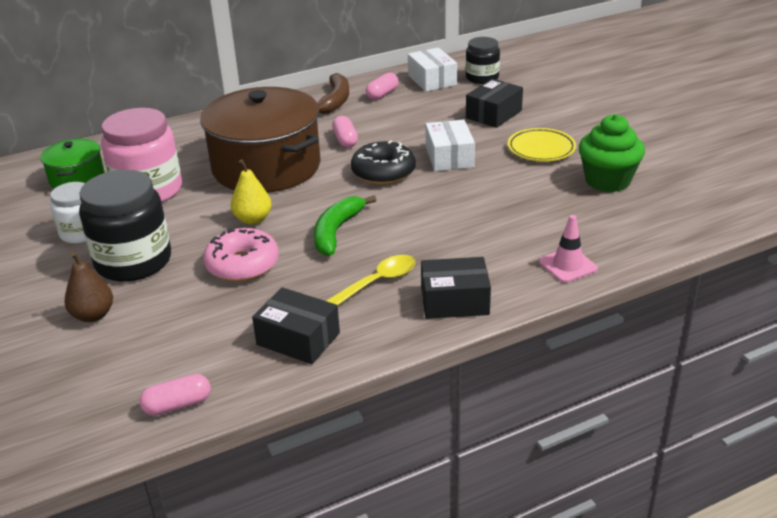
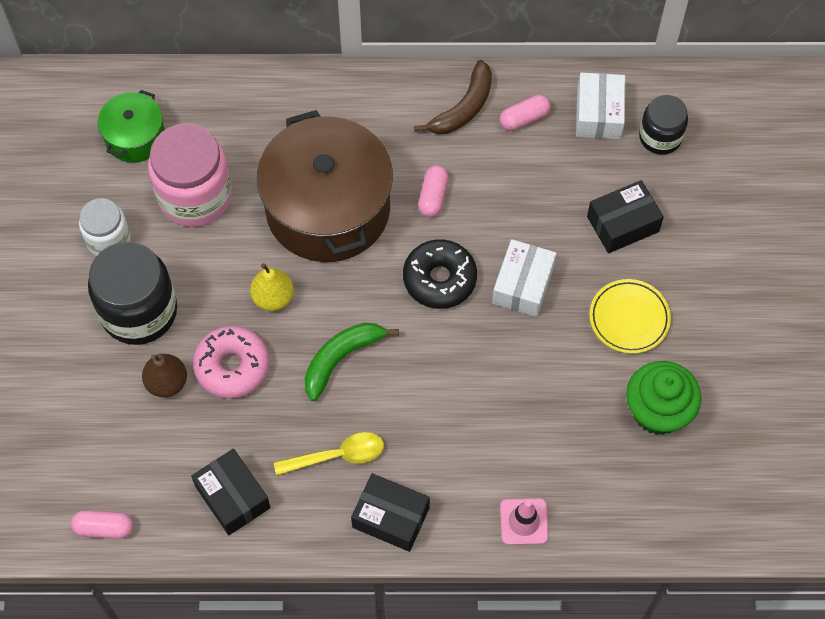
camera: 25 degrees right, 30 degrees up
brown pear [64,252,113,322] -> brown pear moved to [142,354,187,397]

